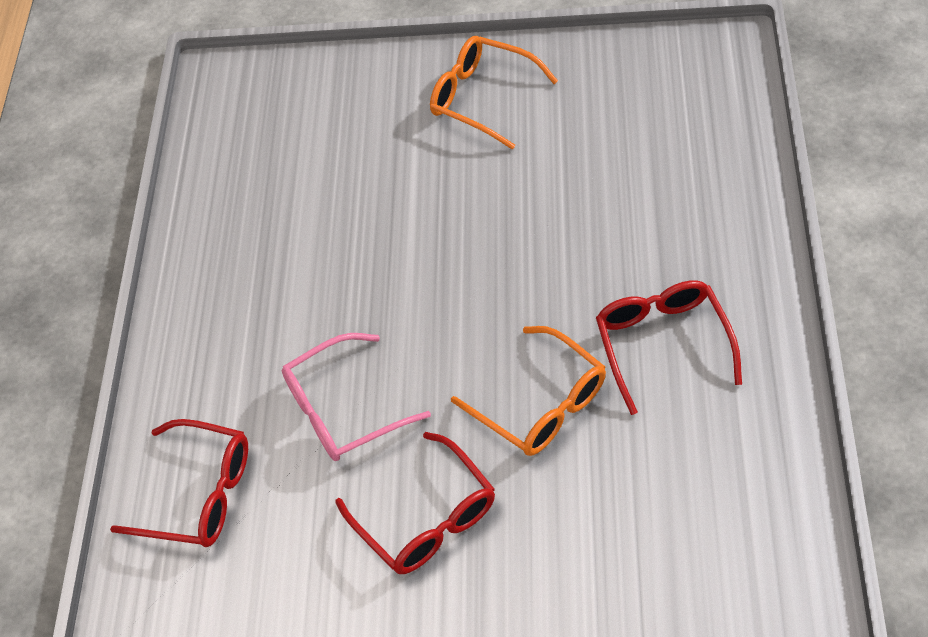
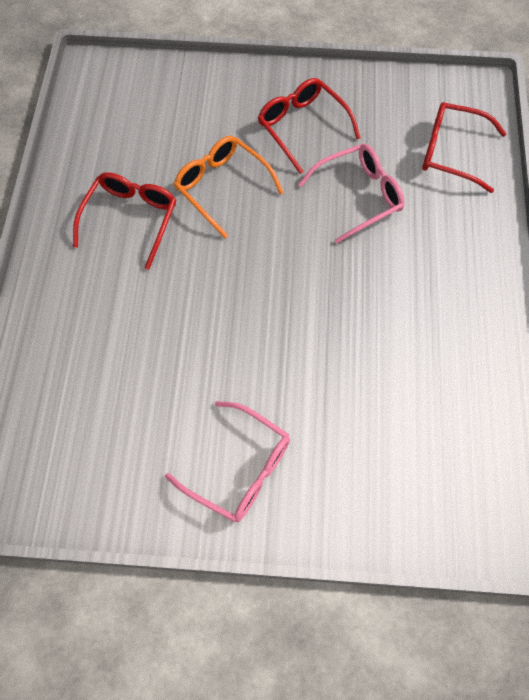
camera: 175 degrees right, 10 degrees up
orange glasses [430,36,558,150] -> pink glasses [165,401,290,522]
red glasses [596,280,742,415] -> red glasses turned 150 degrees counterclockwise [73,172,176,270]

